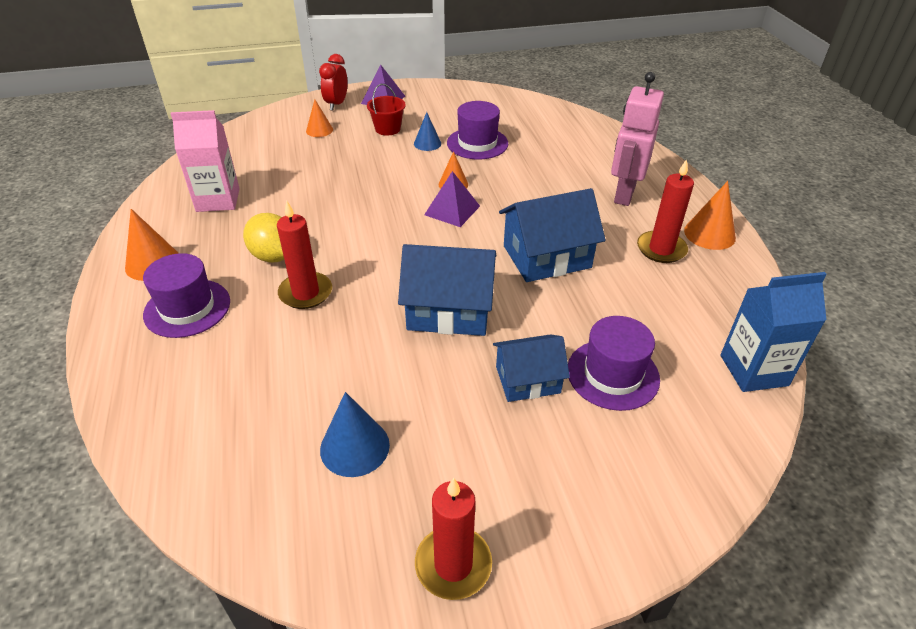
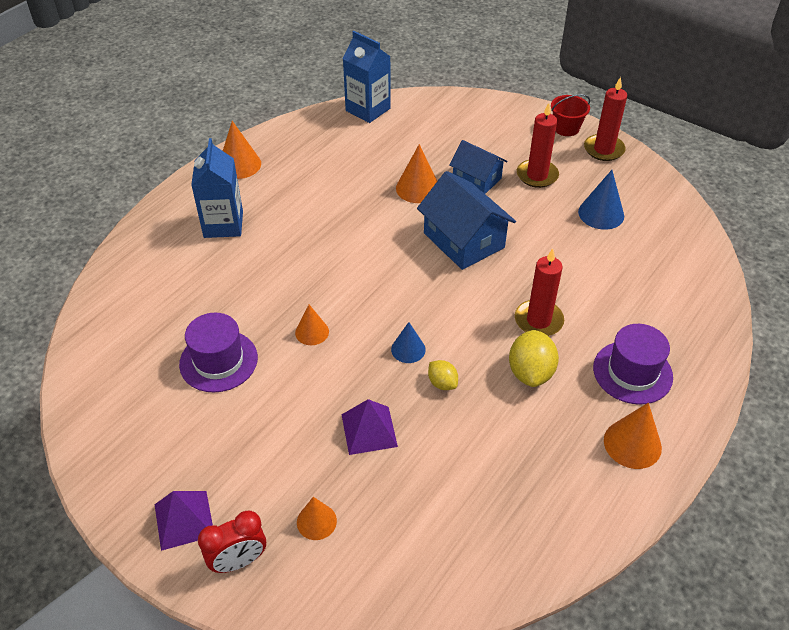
camera: 130 degrees left, 5 degrees up
pink carton [170,110,240,212] -> none
red bucket [367,84,406,136] -> red bucket moved to [551,94,590,136]
blue cone [414,112,441,151] -> blue cone moved to [391,322,426,363]
purple pyramid [424,171,480,227] -> purple pyramid moved to [341,399,398,455]
blue house [499,188,606,282] -> none
purple hat [568,316,660,411] -> none
pink robot [611,72,664,206] -> blue carton [191,138,243,238]
red candle [637,159,694,263] -> red candle moved to [517,103,559,188]
none -> orange cone [396,144,437,203]
none -> yellow lemon [428,360,458,390]

